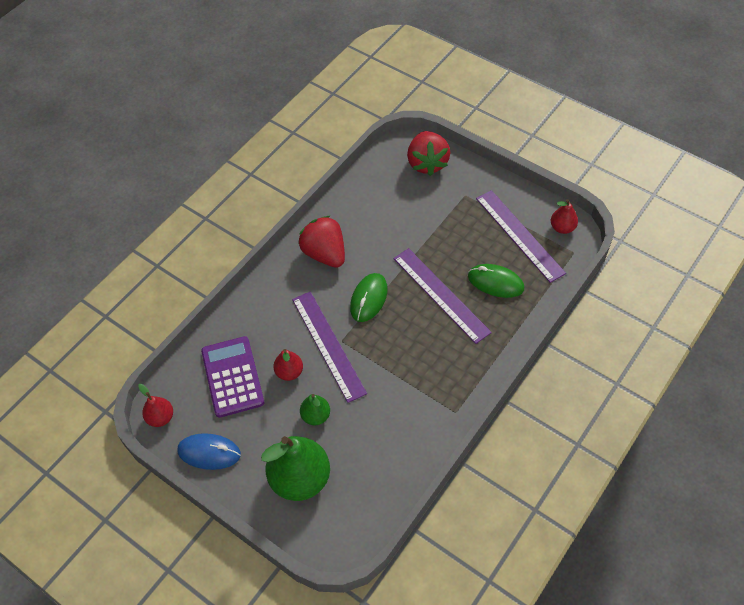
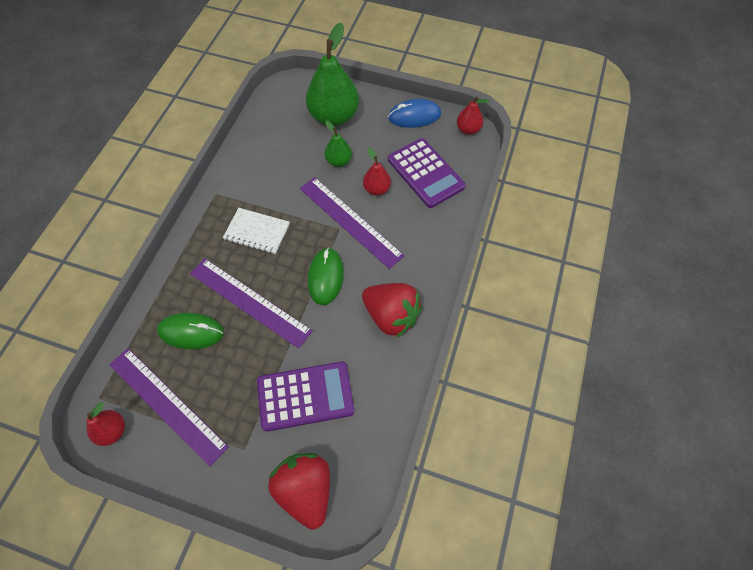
camera: 160 degrees right, 5 degrees up
none -> white notebook [223,208,290,254]
none -> purple calculator [257,362,354,432]

